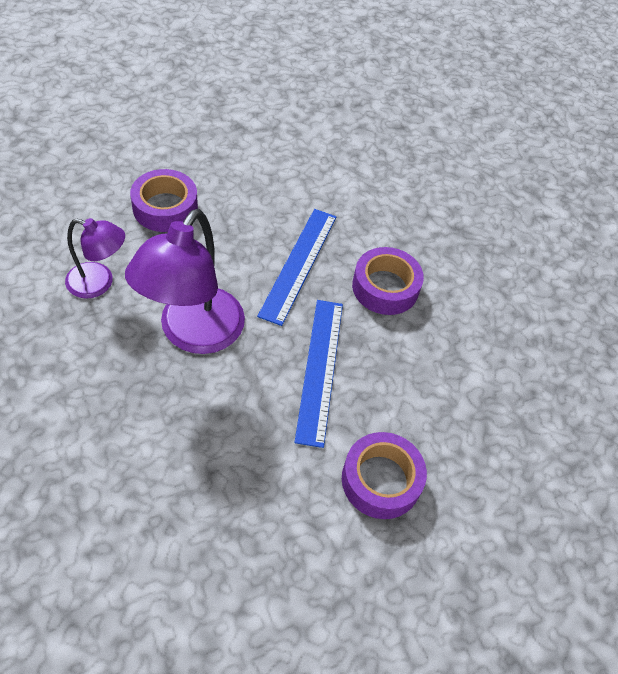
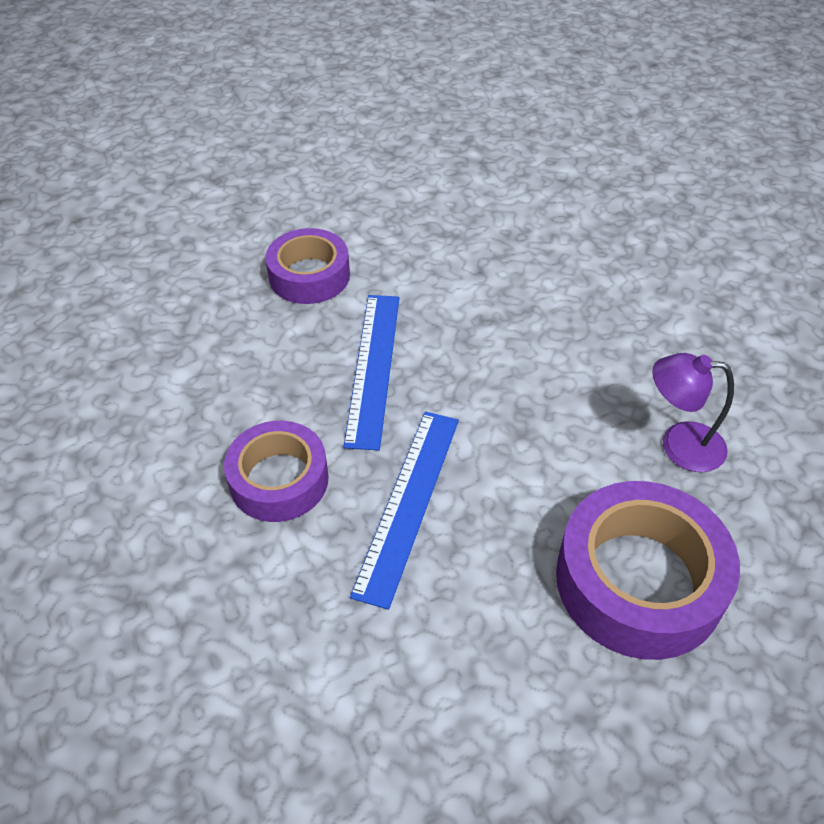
camera: 175 degrees left, 5 degrees down
purple lamp [125,209,245,354] -> none
purple tape [130,169,198,232] -> purple tape [556,481,740,660], size x1.53

